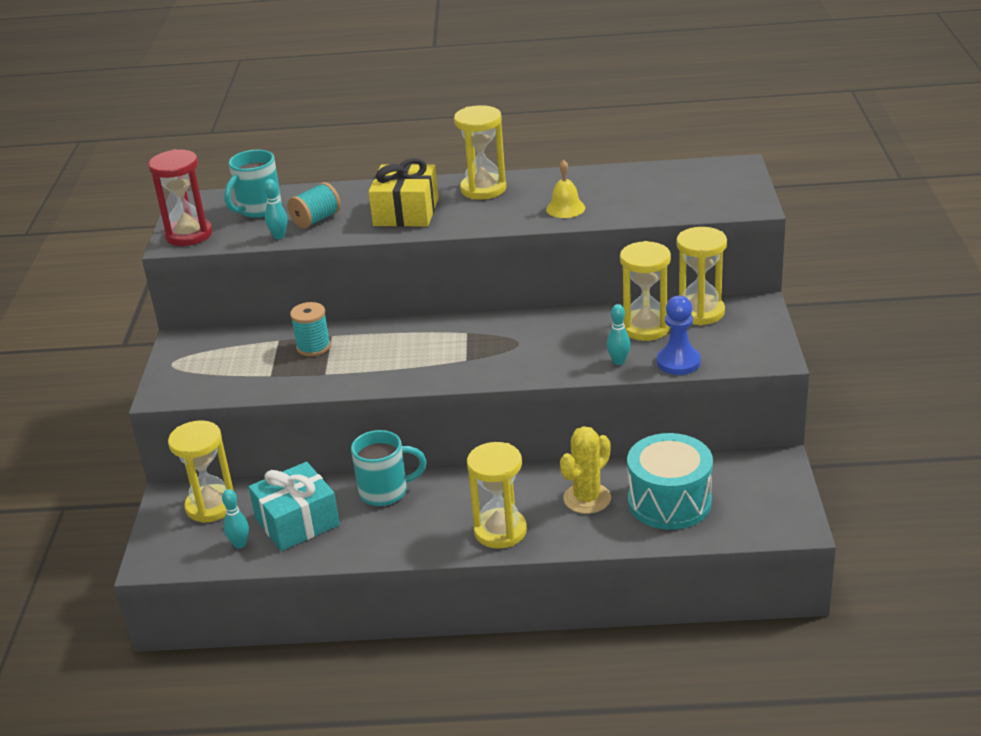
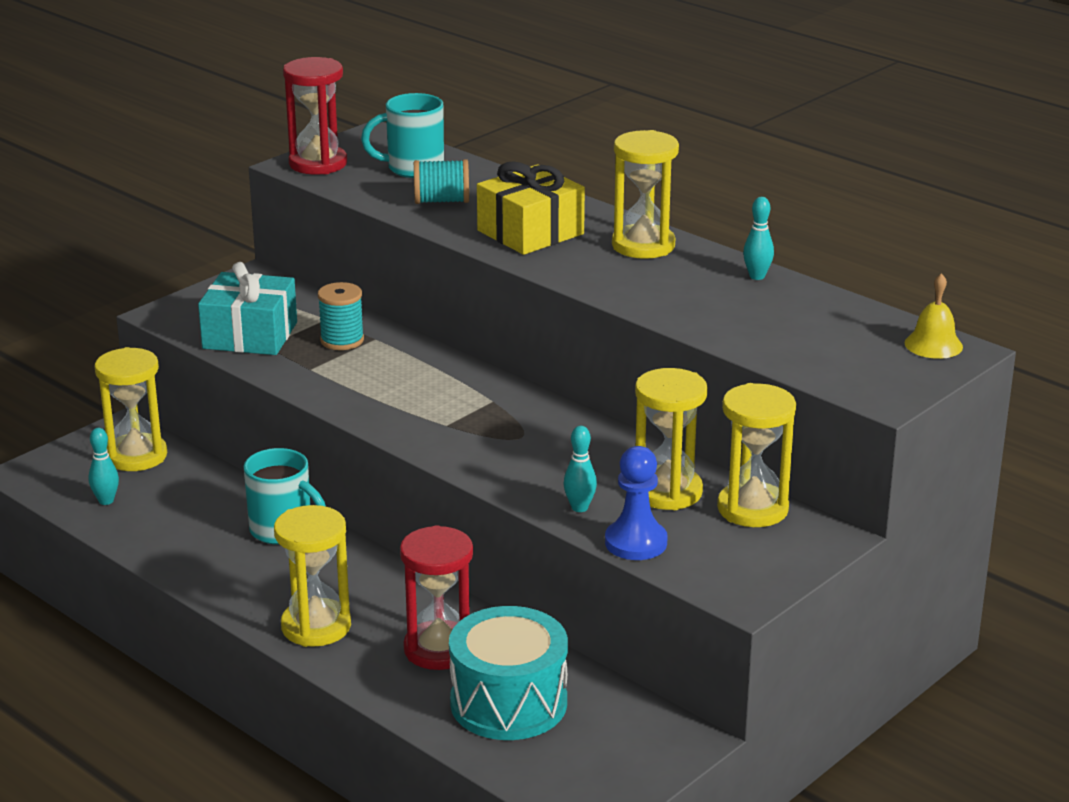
camera: 40 degrees right, 5 degrees down
turquoise gift [249,462,340,551] -> turquoise gift moved to [198,262,297,355]
turquoise bowling pin [264,179,288,239] -> turquoise bowling pin moved to [743,197,774,280]
yellow bell [546,159,585,218] -> yellow bell moved to [905,273,963,359]
yellow cactus [560,426,611,514] -> red hourglass [400,525,473,670]

